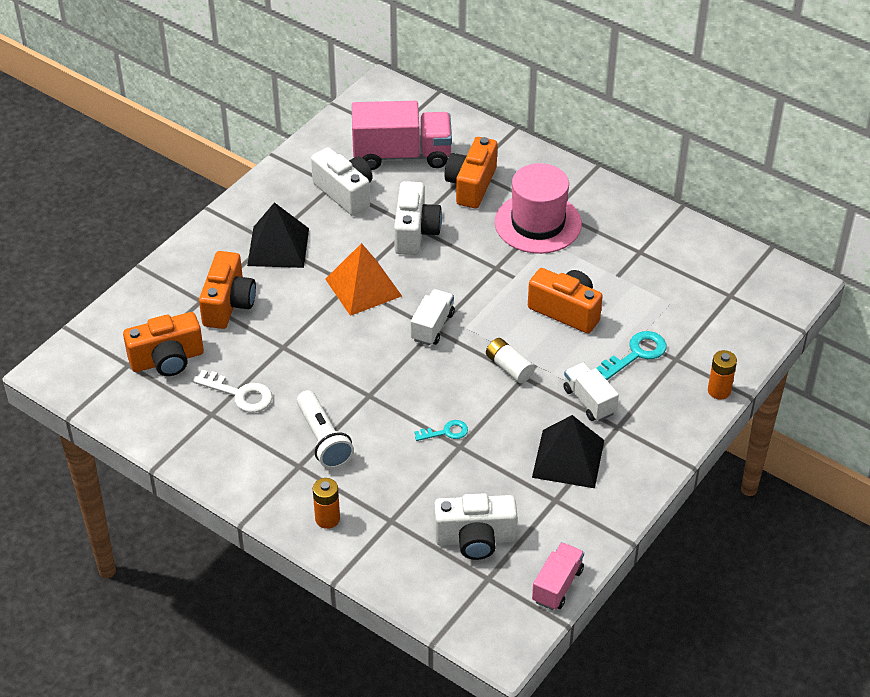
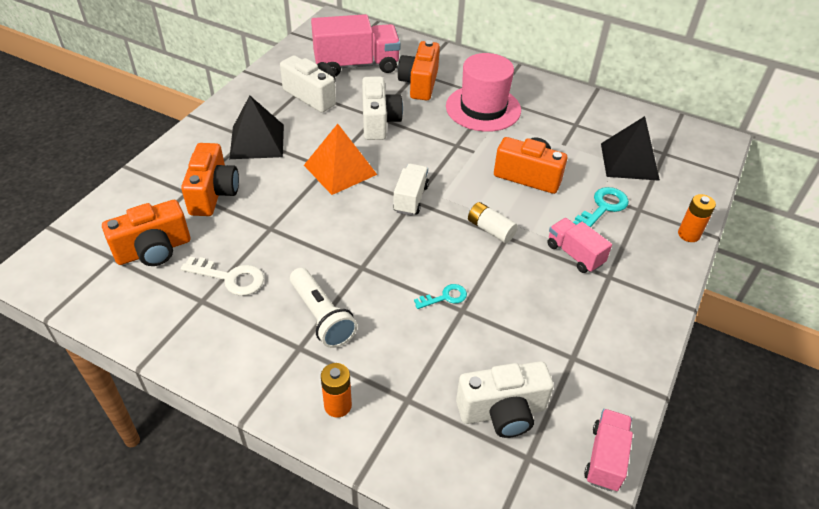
camera: 10 degrees left, 0 degrees up
black pyramid [532,415,604,488] -> black pyramid moved to [601,116,660,181]
white truck [563,362,619,421] -> pink truck [548,218,612,273]

